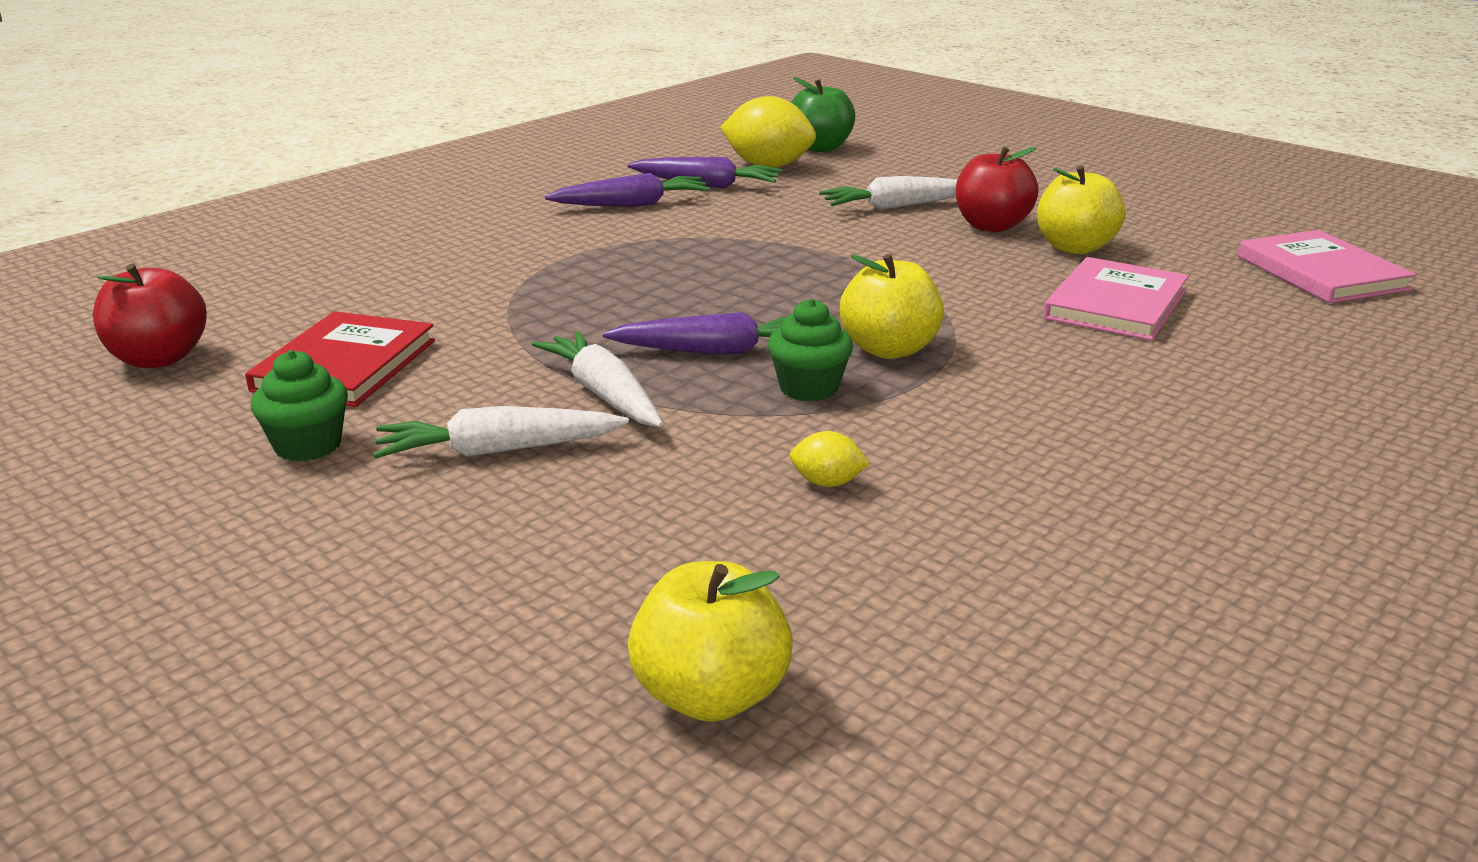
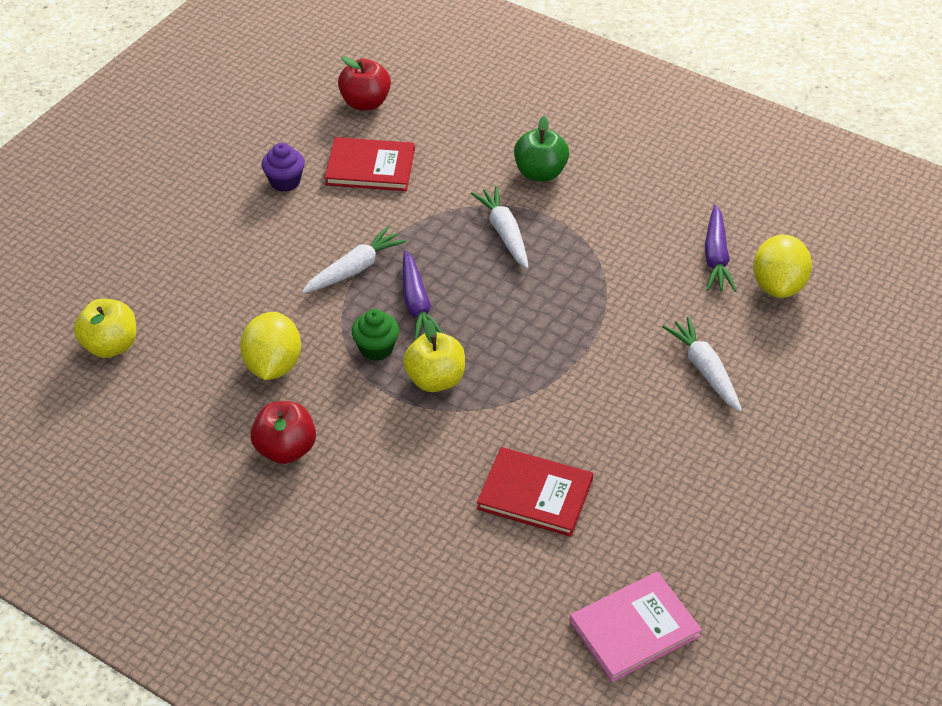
camera: 80 degrees right, 20 degrees up
green cupcake [251,350,348,462] -> purple cupcake [262,143,305,192]
white carrot [373,406,629,458] -> white carrot moved to [471,186,529,269]
purple carrot [545,173,710,207] -> none
yellow lemon [790,431,870,487] -> yellow lemon [240,312,301,380], size x2.17
green apple [791,77,855,152] -> green apple moved to [514,116,569,182]
red apple [956,147,1039,232] -> red apple moved to [250,401,316,464]
yellow apple [1037,165,1126,254] -> none
pink book [1043,257,1189,341] -> red book [477,447,593,537]

